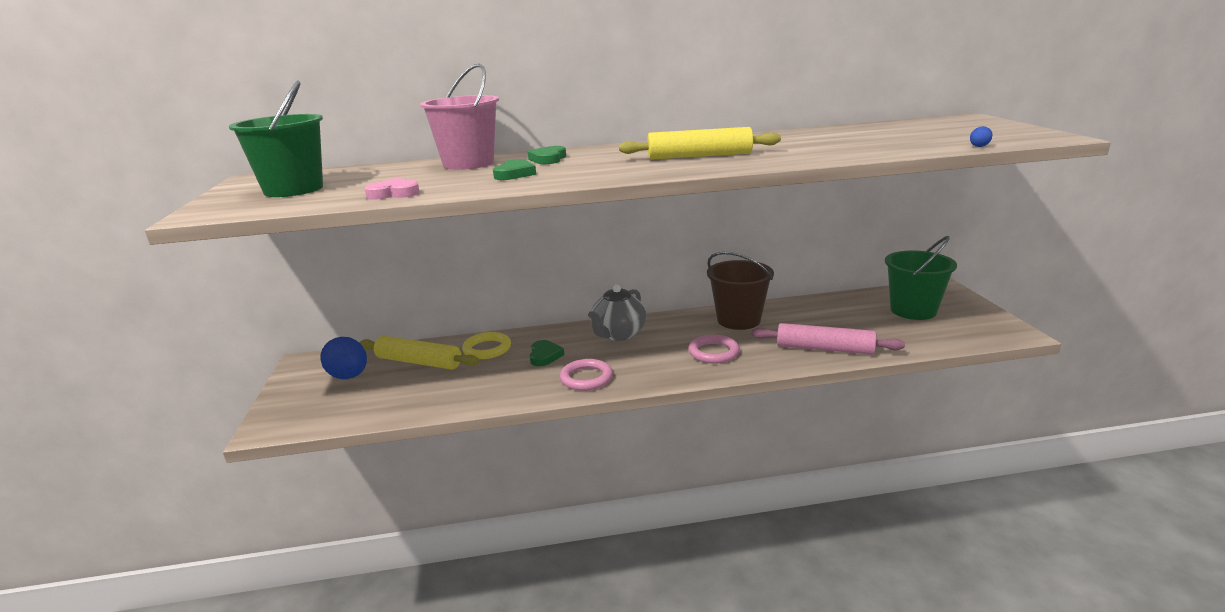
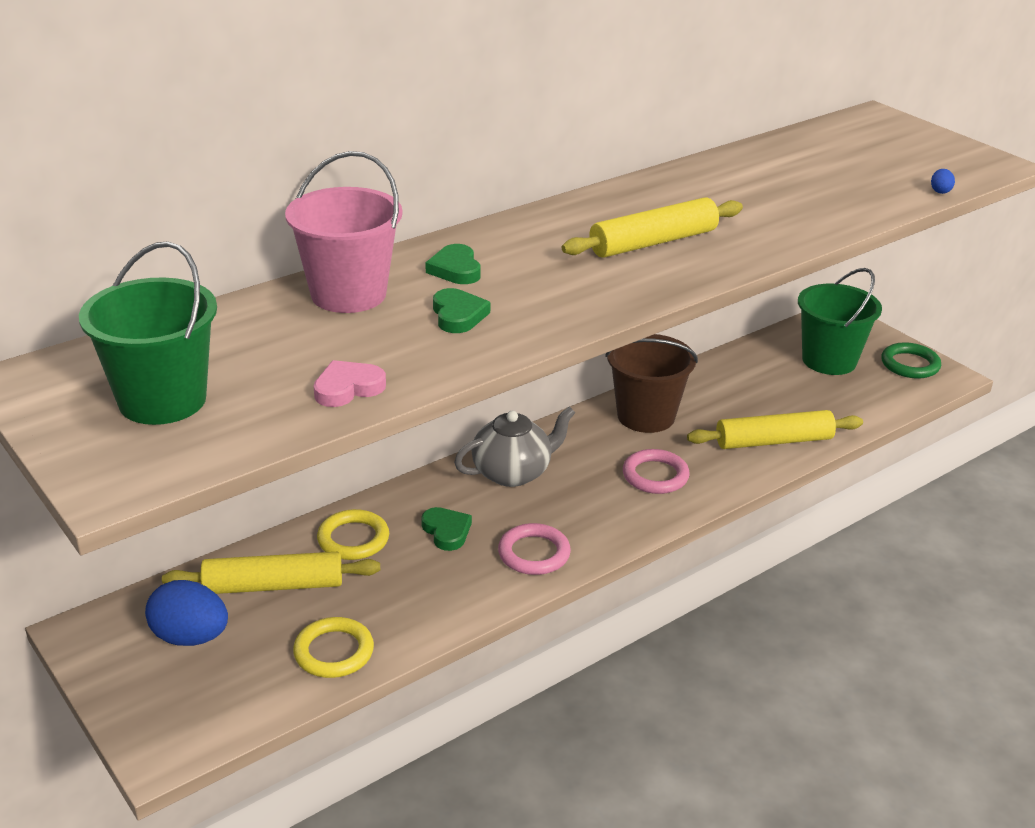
camera: 30 degrees left, 10 degrees up
grey teapot [588,285,647,341] -> grey teapot turned 120 degrees counterclockwise [454,406,575,487]
pink rolling pin [751,323,905,355] -> yellow rolling pin [687,410,863,449]
none -> yellow ring [293,617,374,678]
none -> green ring [881,342,941,379]

